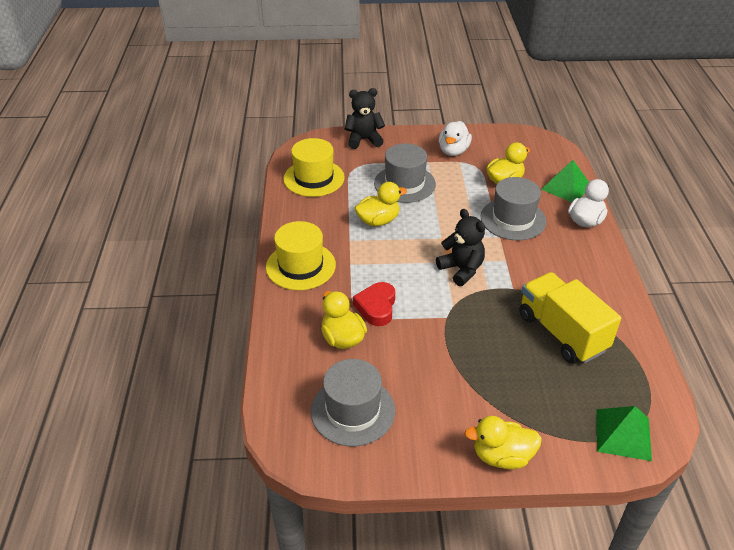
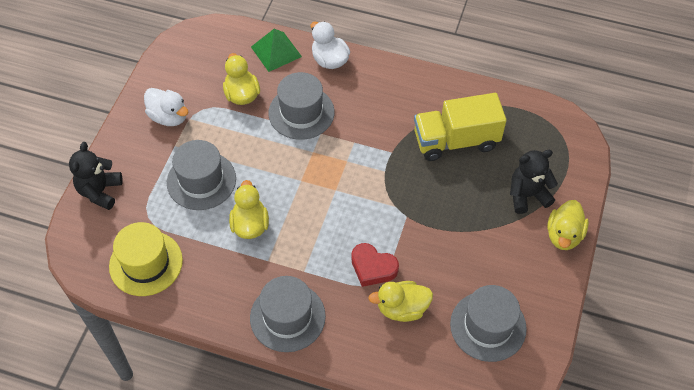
camera: 70 degrees left, 15 degrees up
yellow hat [266,221,336,290] -> grey hat [250,276,326,352]
black teddy bear [436,209,485,286] -> black teddy bear moved to [510,150,558,214]
green pyramid [597,406,652,461] -> none

